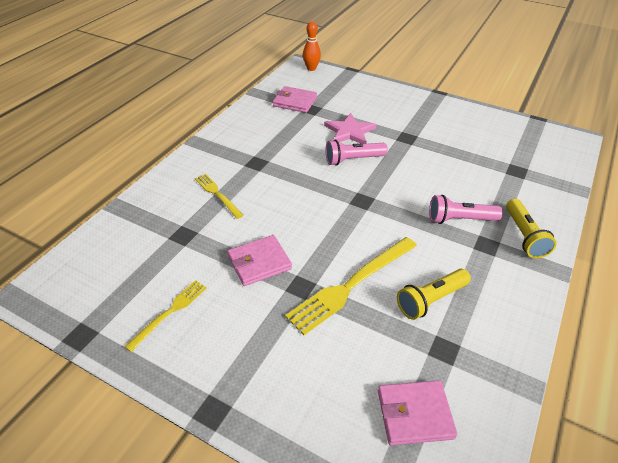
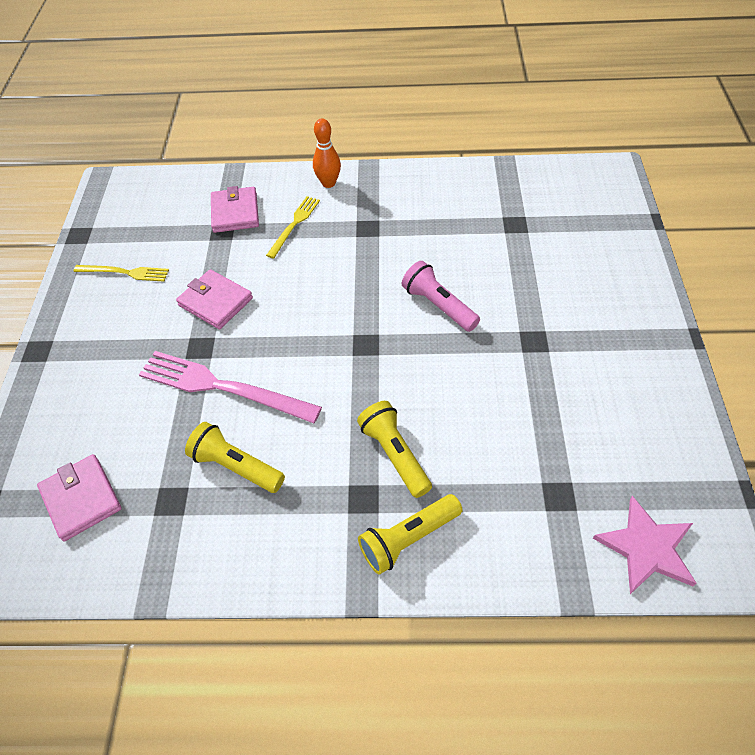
camera: 65 degrees right, 10 degrees up
pink wallet [273,86,317,113] -> pink wallet moved to [211,186,259,233]
yellow fork [285,237,417,335] -> pink fork [139,351,322,423]
orange bowling pin [303,21,321,71] -> orange bowling pin moved to [313,118,341,188]
pink star [324,113,376,144] -> pink star moved to [593,496,697,594]
pink flashlight [429,195,503,224] -> yellow flashlight [357,401,432,498]

